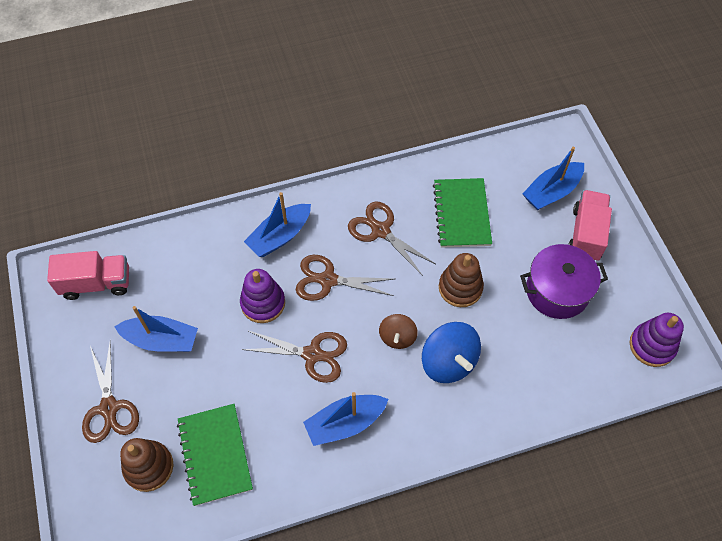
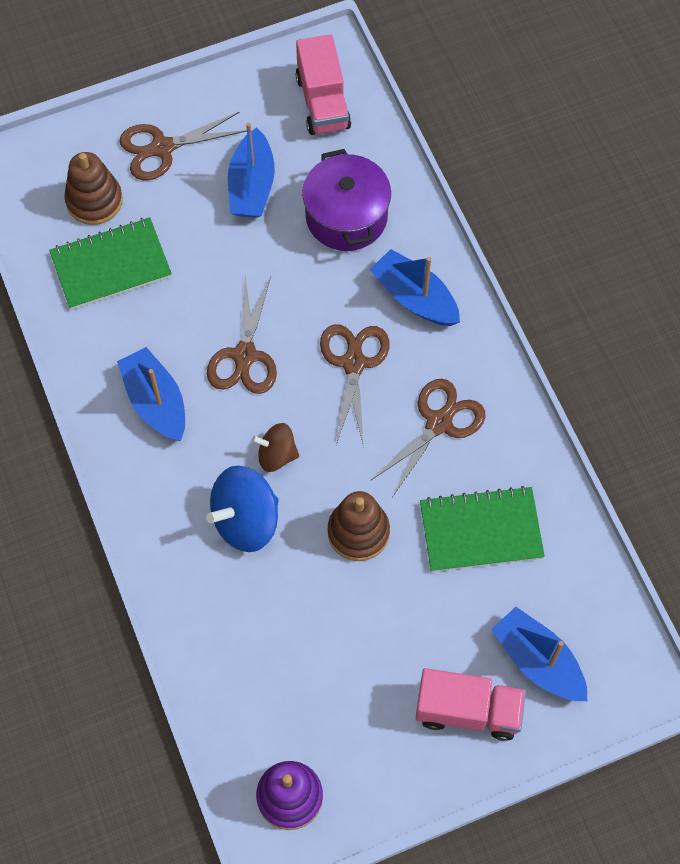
camera: 85 degrees right, 5 degrees up
purple stacking toy [240,269,285,323] -> none
purple pot [520,244,608,319] -> purple pot moved to [302,149,391,251]

